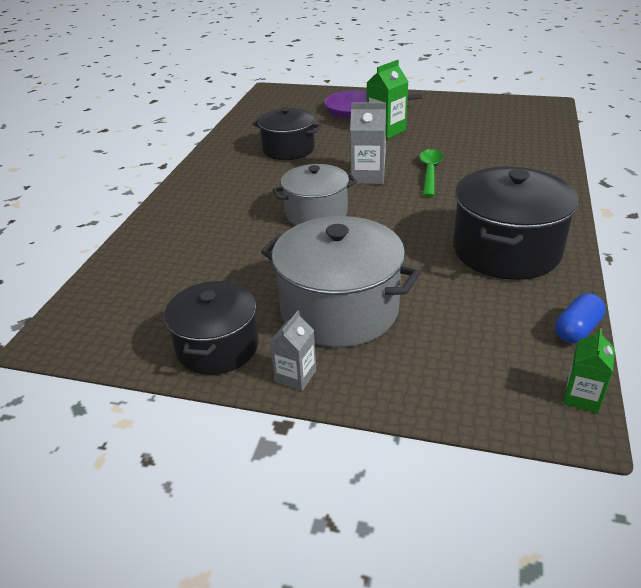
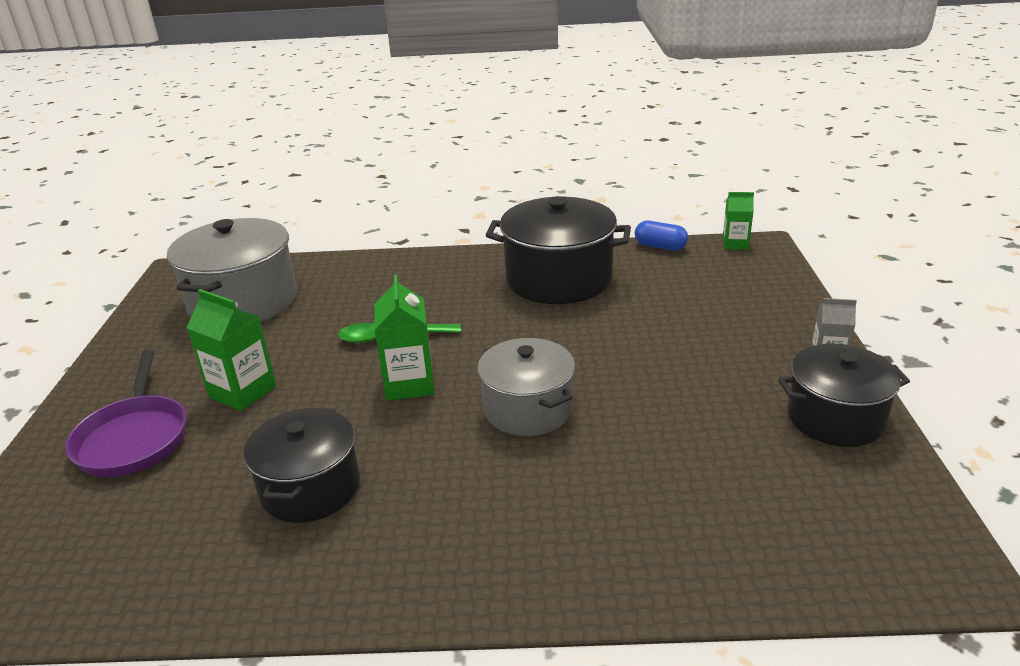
camera: 105 degrees left, 5 degrees down
grey pot [261,216,421,347] -> grey pot moved to [167,218,297,322]
grey carton [350,102,386,184] -> green carton [374,275,435,401]

